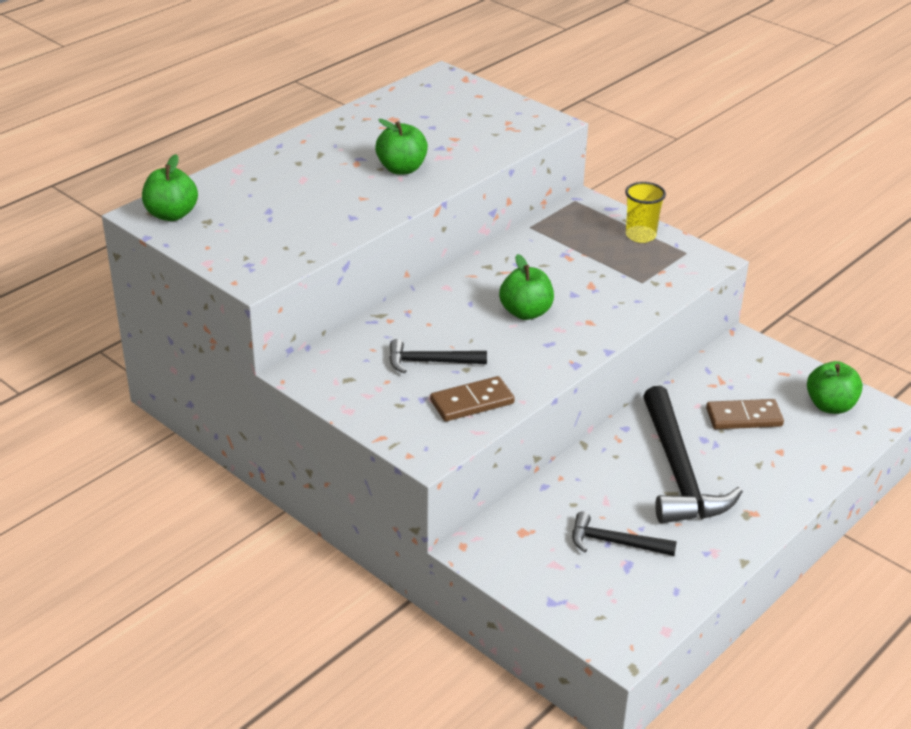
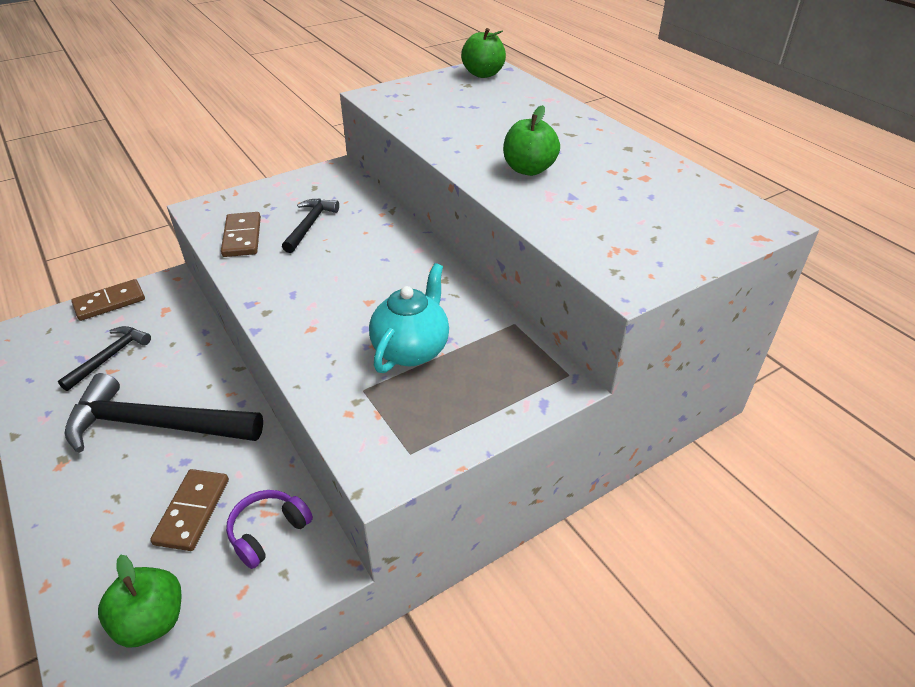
camera: 105 degrees right, 5 degrees up
green apple [499,254,554,320] -> none
yellow cup [625,182,666,243] -> none
none -> brown domino [71,279,145,321]
none -> purple headphones [226,490,313,569]
none -> turquoise teapot [369,263,449,373]

